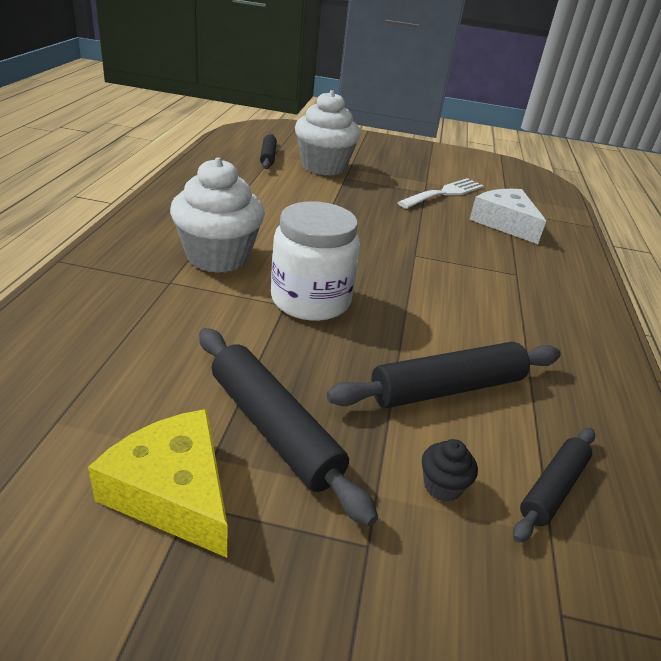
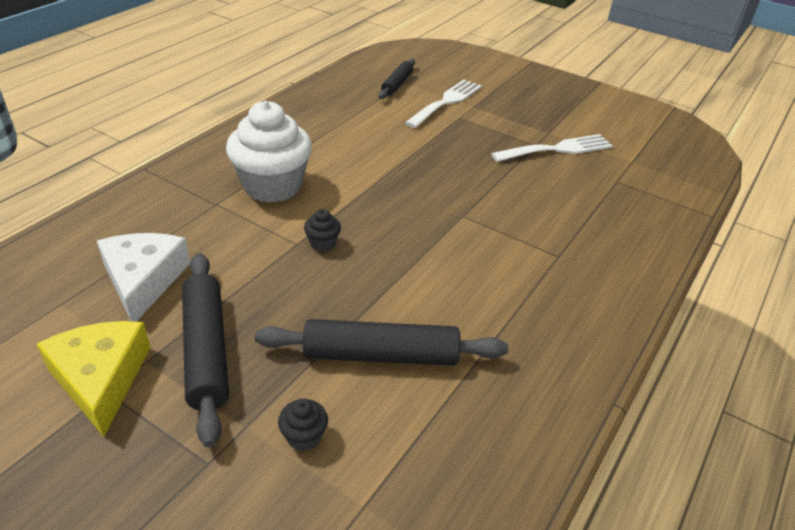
camera: 25 degrees right, 5 degrees up
white jar [271,201,360,321] -> black cupcake [304,209,341,252]
white cupcake [295,90,361,176] -> white fork [405,80,482,128]
white cheese [469,189,546,244] -> white cheese moved to [97,233,190,322]
black rolling pin [513,428,595,543] -> none

